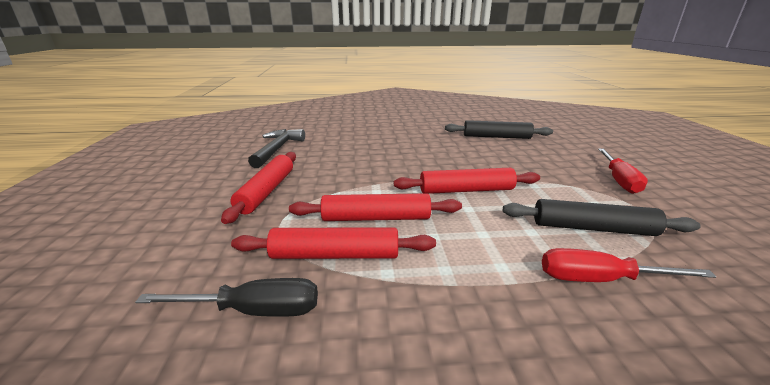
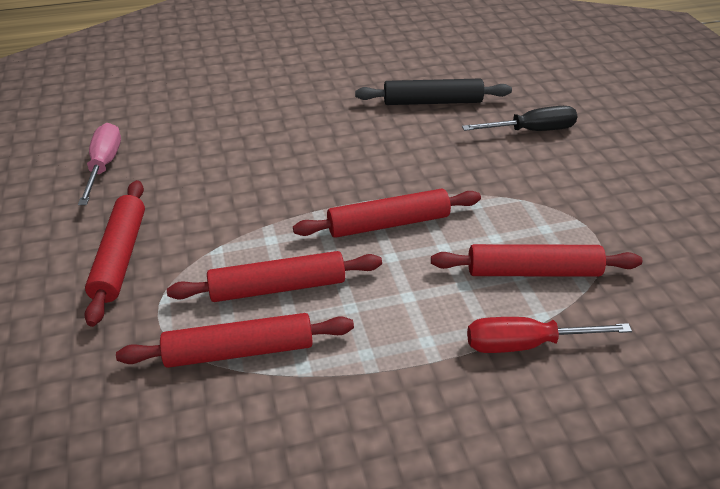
camera: 10 degrees left, 15 degrees up
black screwdriver [135,278,318,317] -> black screwdriver moved to [462,106,578,131]
black hammer [248,129,305,168] -> pink screwdriver [78,123,121,205]
black rolling pin [503,199,701,236] -> red rolling pin [431,244,642,277]
red screwdriver [598,149,648,194] -> none

